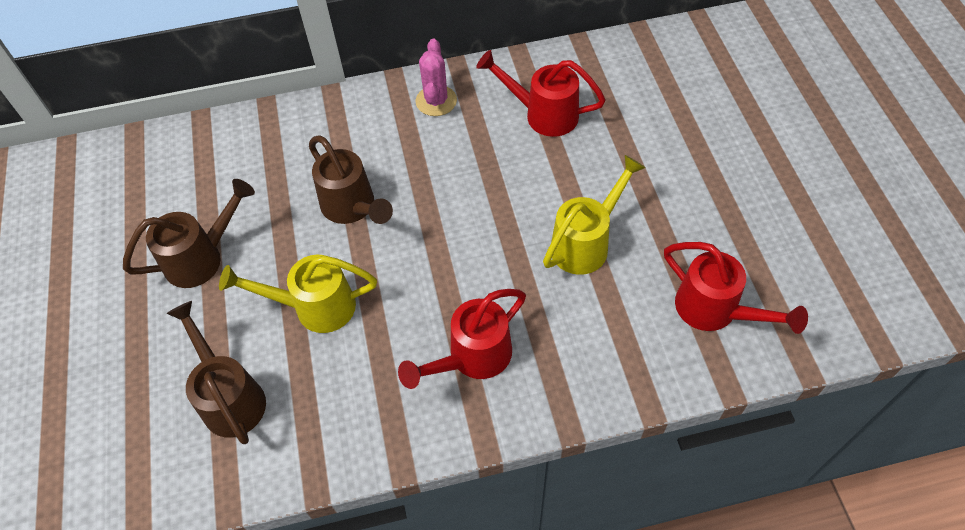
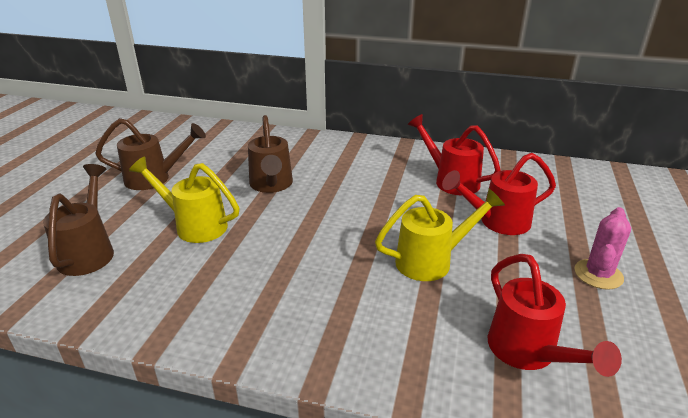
camera: 25 degrees right, 25 degrees down
red watering can [398,289,526,389] -> red watering can moved to [442,153,556,235]
pink cactus [416,39,457,116] -> pink cactus moved to [575,207,631,290]

